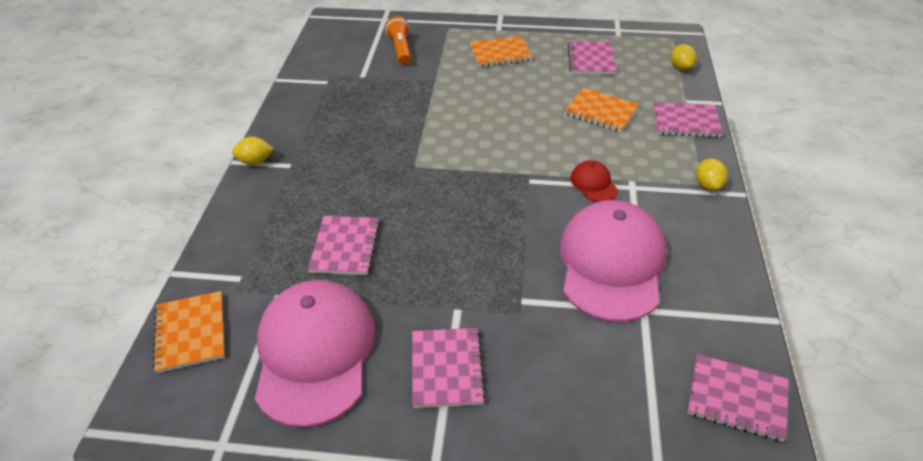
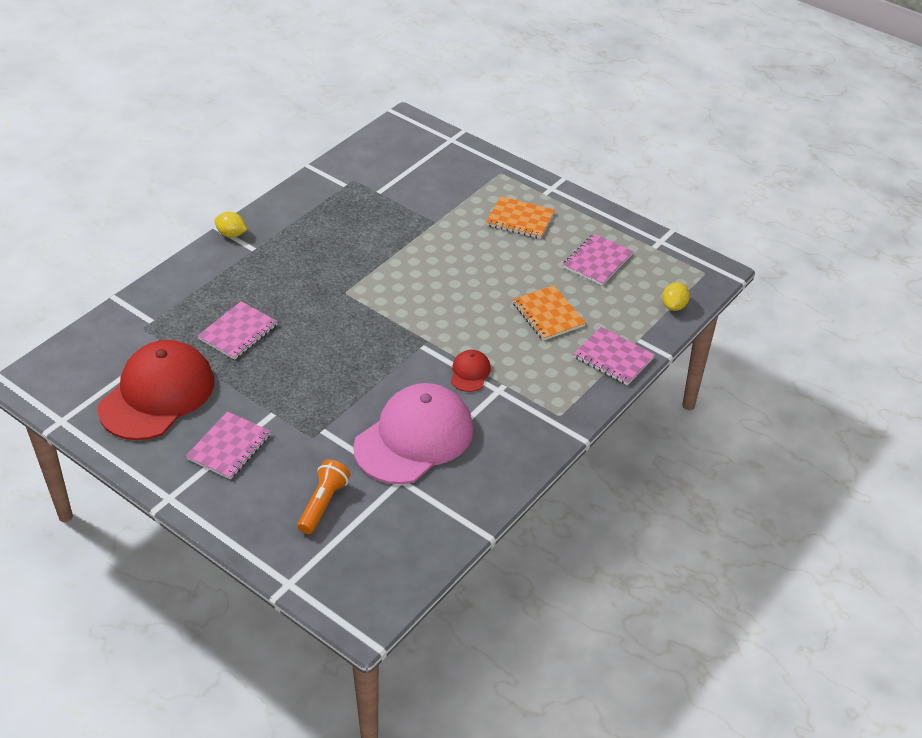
camera: 30 degrees right, 0 degrees up
orange notebook [152,291,225,373] -> none
pink cap [255,280,376,428] -> red cap [98,340,214,440]
orange flashlight [385,16,411,65] -> orange flashlight moved to [297,460,350,534]
pink notebook [688,354,789,442] -> none
yellow lemon [696,158,728,191] -> none

